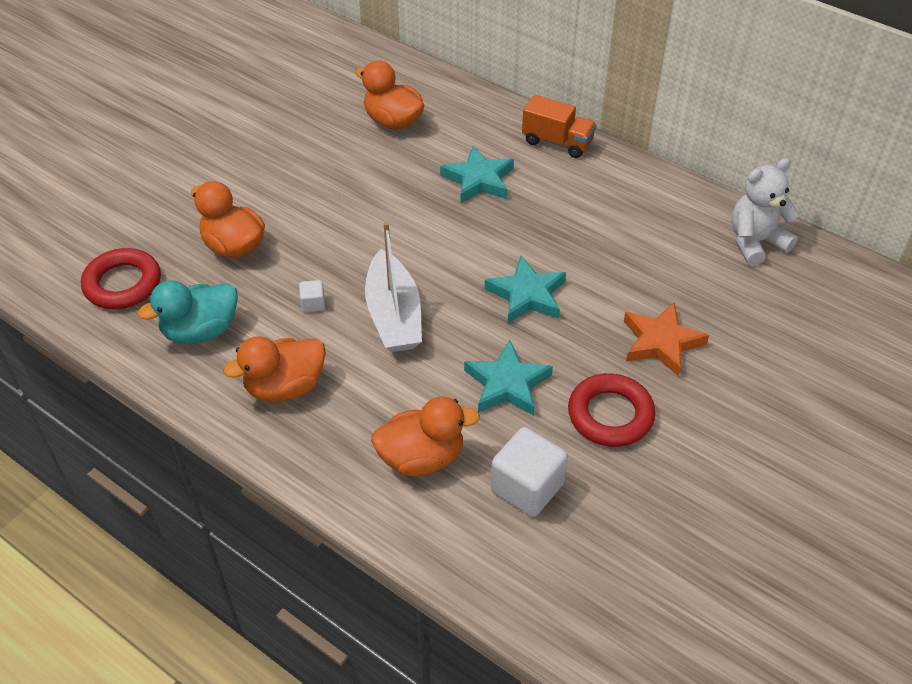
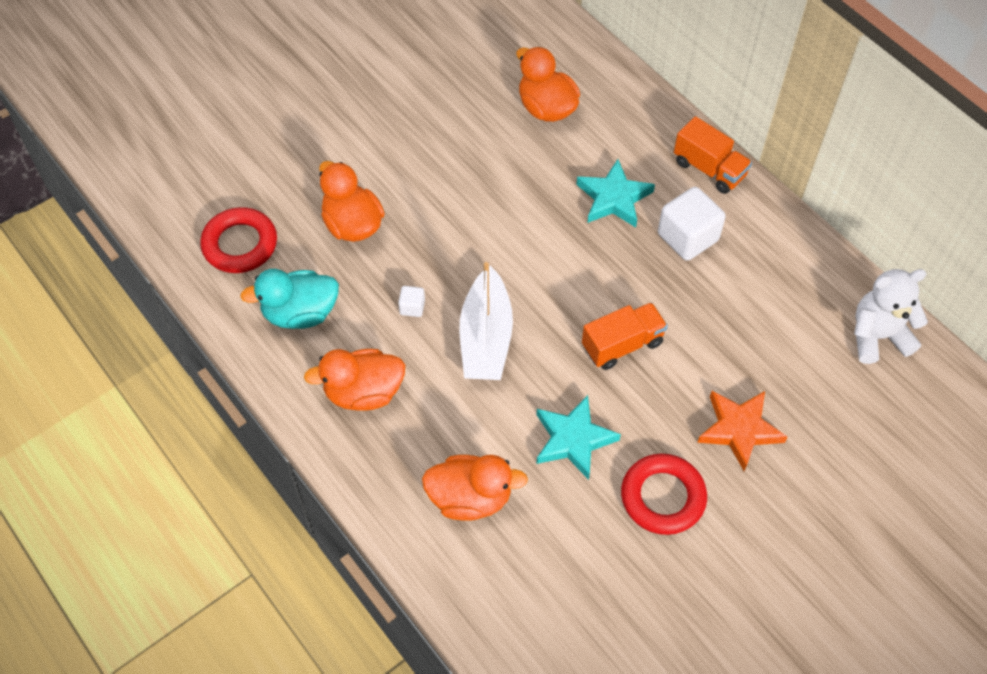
camera: 15 degrees right, 10 degrees up
turquoise star [485,256,566,323] -> orange truck [582,302,668,370]
white cube [491,427,568,517] -> white cube moved to [658,187,726,261]

